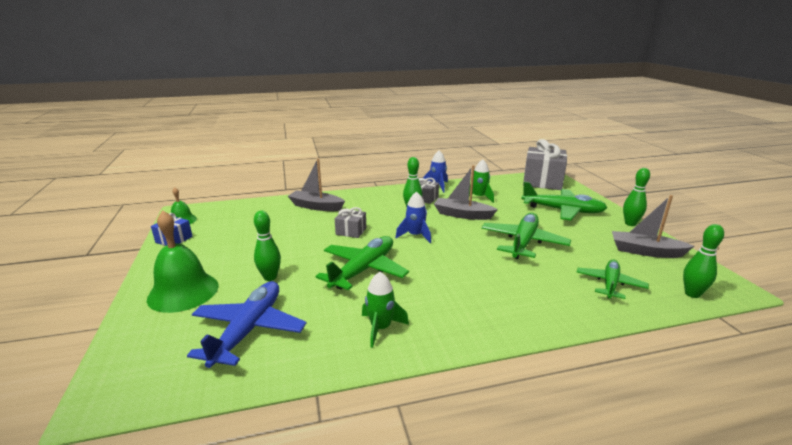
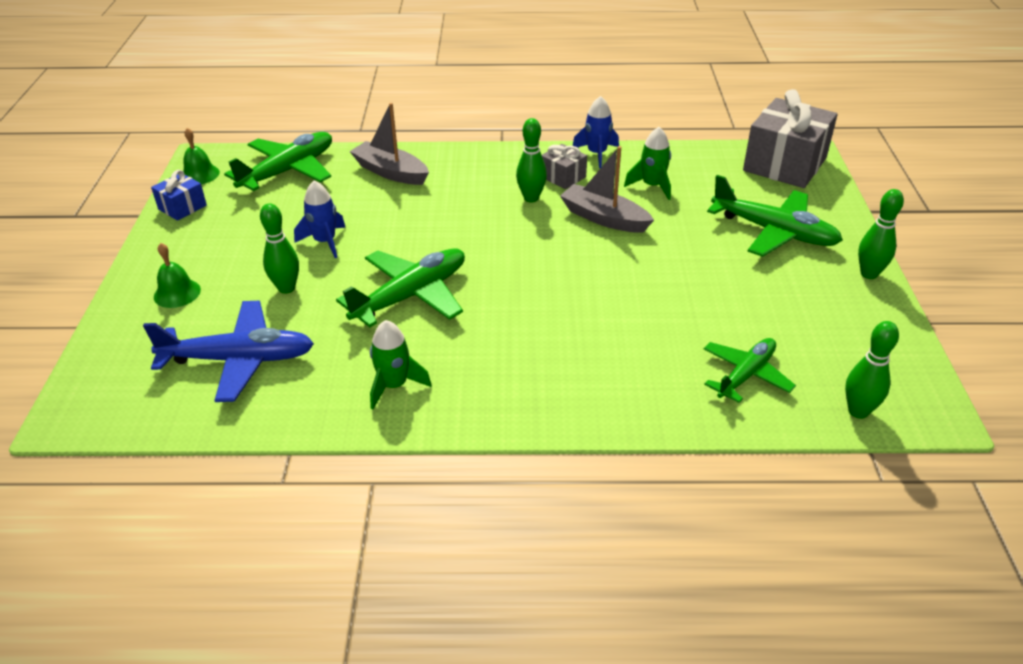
camera: 15 degrees right, 15 degrees up
green bell [147,210,219,313] -> green bell [154,243,201,308], size x0.53
blue plane [187,281,306,368] -> blue plane turned 60 degrees clockwise [143,301,314,402]
grey gift [335,207,366,238] -> none
blue rocket [395,191,431,243] -> blue rocket moved to [294,180,345,258]
green plane [481,213,571,259] -> green plane moved to [224,132,332,191]
grey boat [612,195,694,258] -> none

